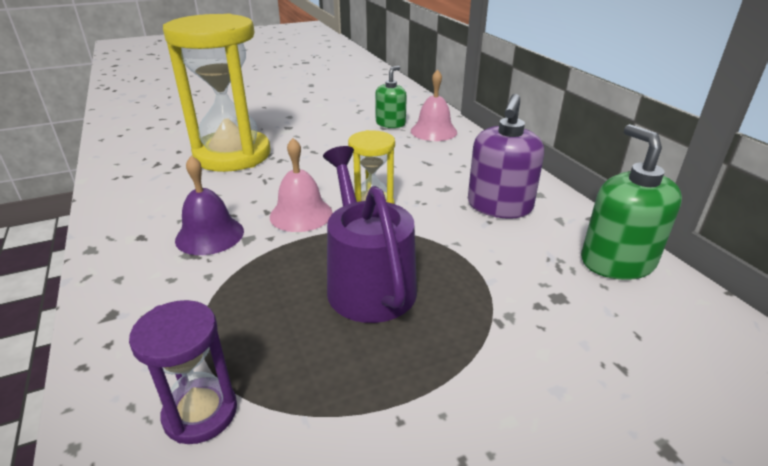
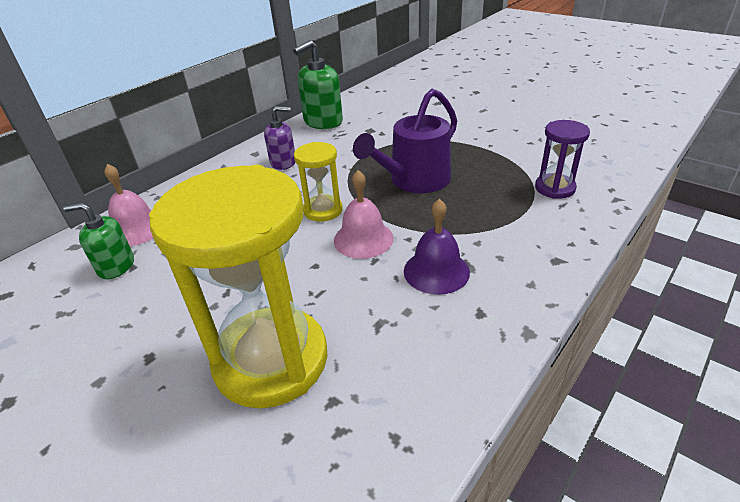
camera: 115 degrees left, 5 degrees up
purple soap dispenser [468,94,544,219] -> purple soap dispenser [264,106,296,170], size x0.65

